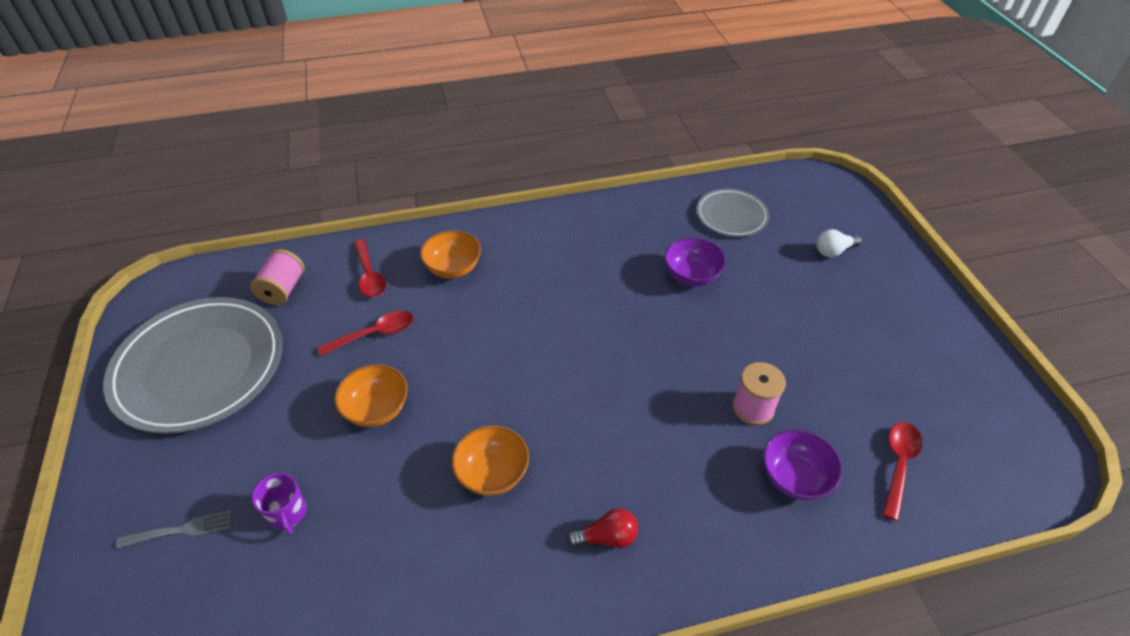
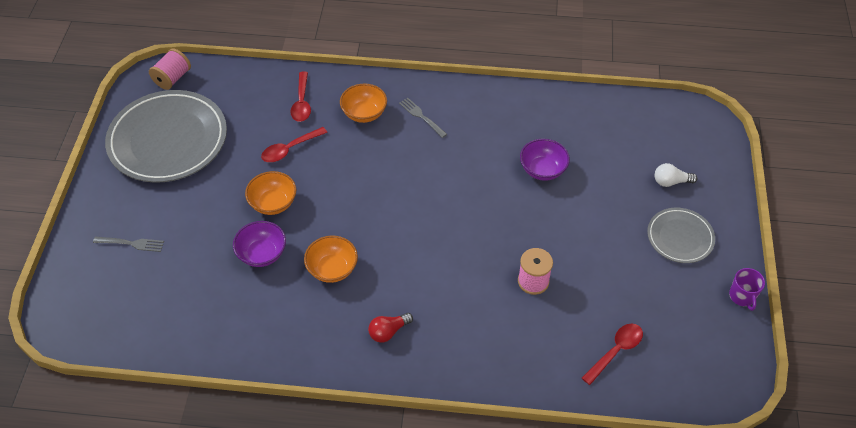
camera: 20 degrees right, 5 degrees up
pink spool [250,249,305,305] -> pink spool moved to [149,48,191,90]
purple mug [252,473,306,535] -> purple mug moved to [729,268,765,311]
red spoon [317,311,414,356] -> red spoon turned 150 degrees clockwise [261,127,327,162]
red light bulb [566,508,638,548] -> red light bulb turned 135 degrees clockwise [368,313,413,343]
grey plate [697,189,769,237] -> grey plate moved to [647,208,715,263]
purple bowl [763,429,843,500] -> purple bowl moved to [233,221,286,267]
none -> grey fork [399,97,447,138]

